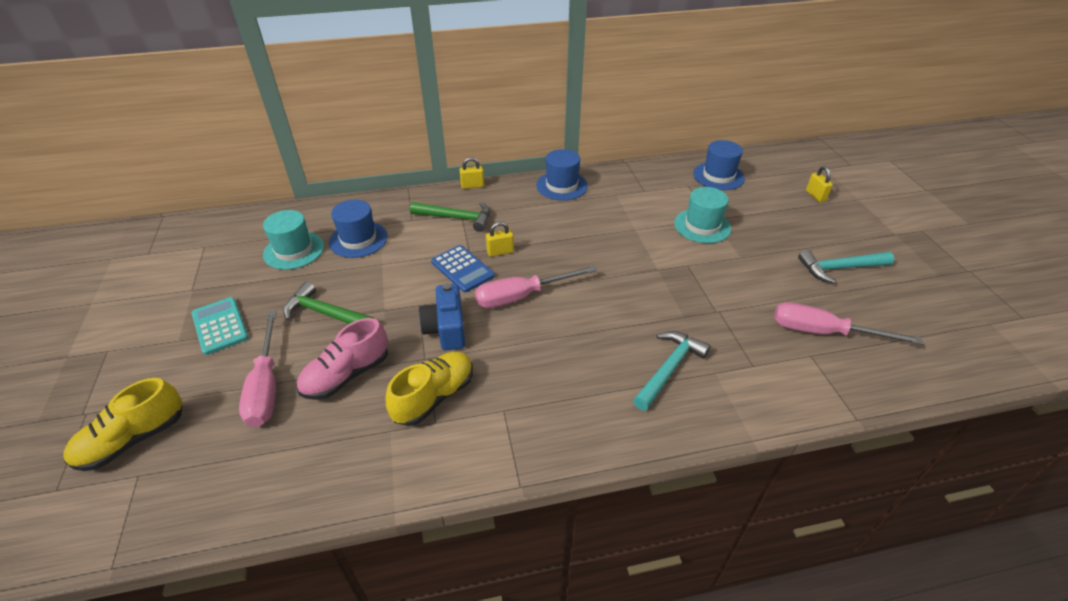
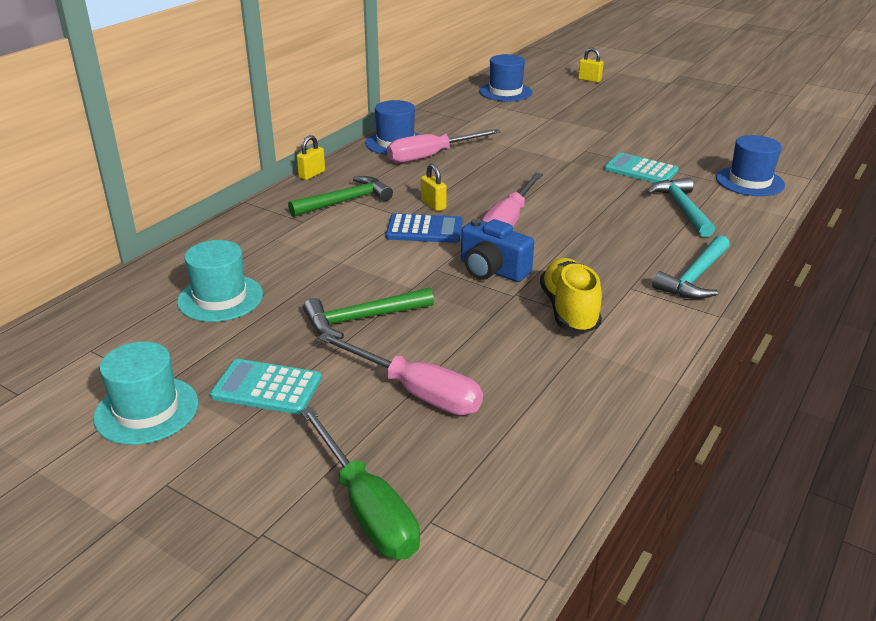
camera: 45 degrees left, 10 degrees down
yellow shoe [63,378,183,471] -> green screwdriver [300,406,420,559]
pink shoe [297,318,388,400] -> none
blue hat [329,200,388,258] -> blue hat moved to [716,135,785,196]
yellow padlock [486,222,514,257] -> yellow padlock turned 60 degrees counterclockwise [421,164,447,211]
turquoise hat [674,187,731,243] -> turquoise hat moved to [93,341,199,445]
pink screwdriver [774,302,923,345] -> pink screwdriver moved to [387,129,501,163]
turquoise hammer [798,250,894,283] -> turquoise hammer moved to [652,235,730,299]
none -> turquoise calculator [604,153,679,183]

